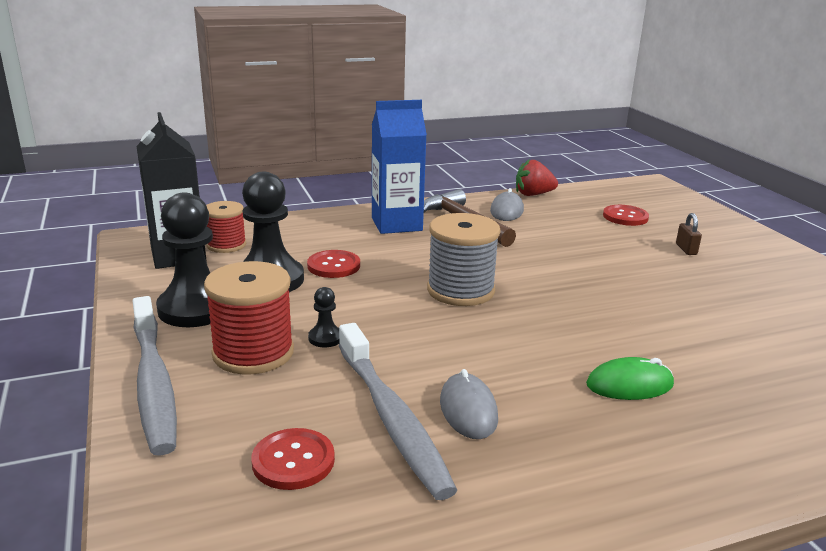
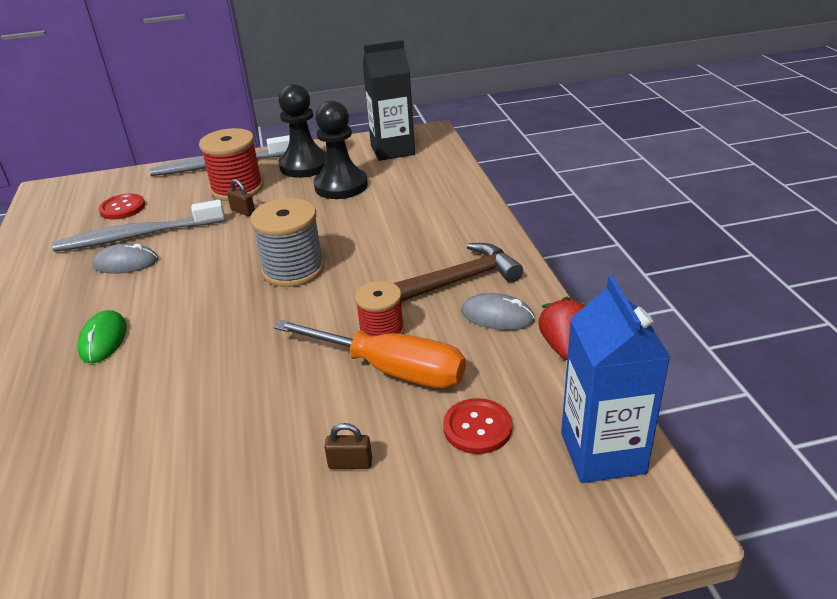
camera: 100 degrees right, 10 degrees up
red spool [206,201,246,253] -> red spool moved to [355,281,404,336]
red button [307,250,360,278] -> none
black pawn [308,287,339,347] -> brown padlock [227,179,255,216]
blue carton [372,100,427,234] -> blue carton moved to [561,276,670,483]
none -> orange screwdriver [274,320,466,388]

